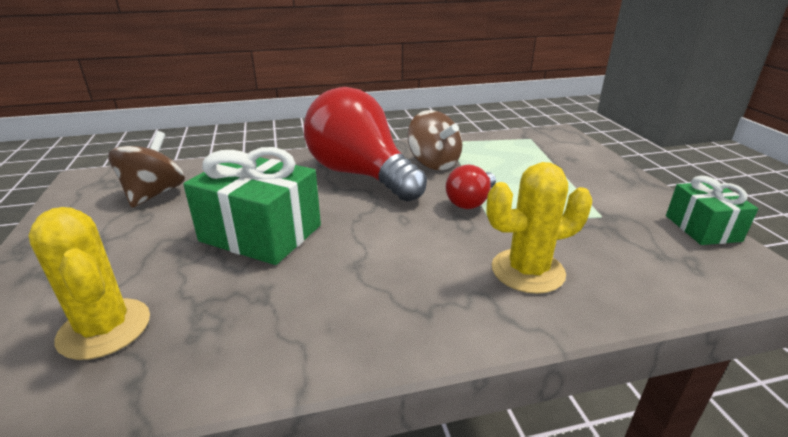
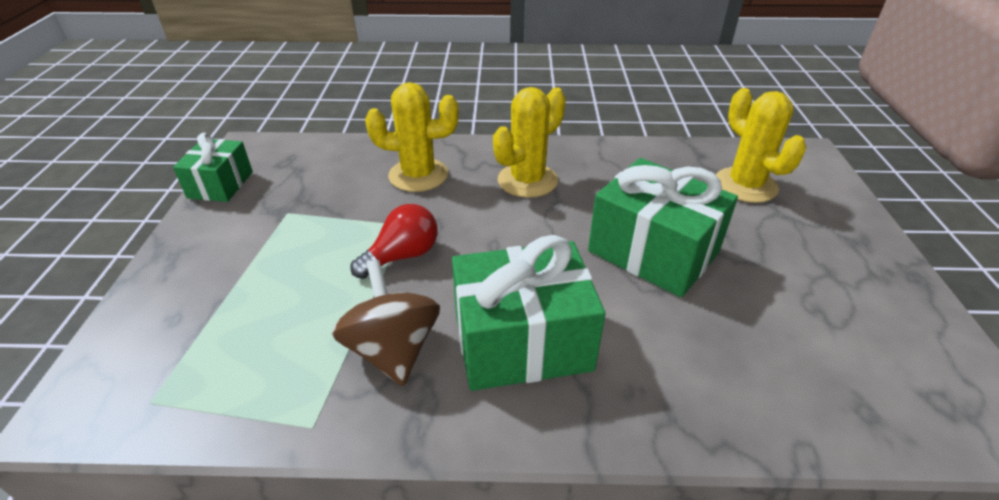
camera: 165 degrees left, 10 degrees up
brown spinning top [108,131,185,208] -> none
red light bulb [304,87,427,202] -> green gift [452,235,606,391]
none -> yellow cactus [493,87,566,198]

